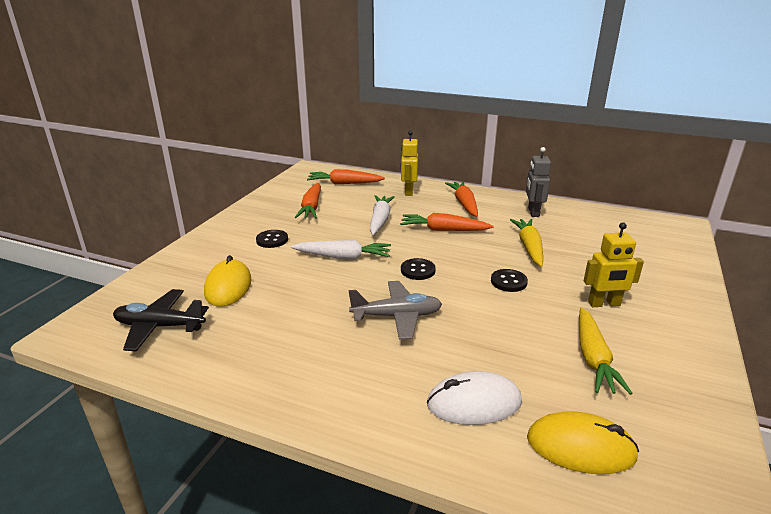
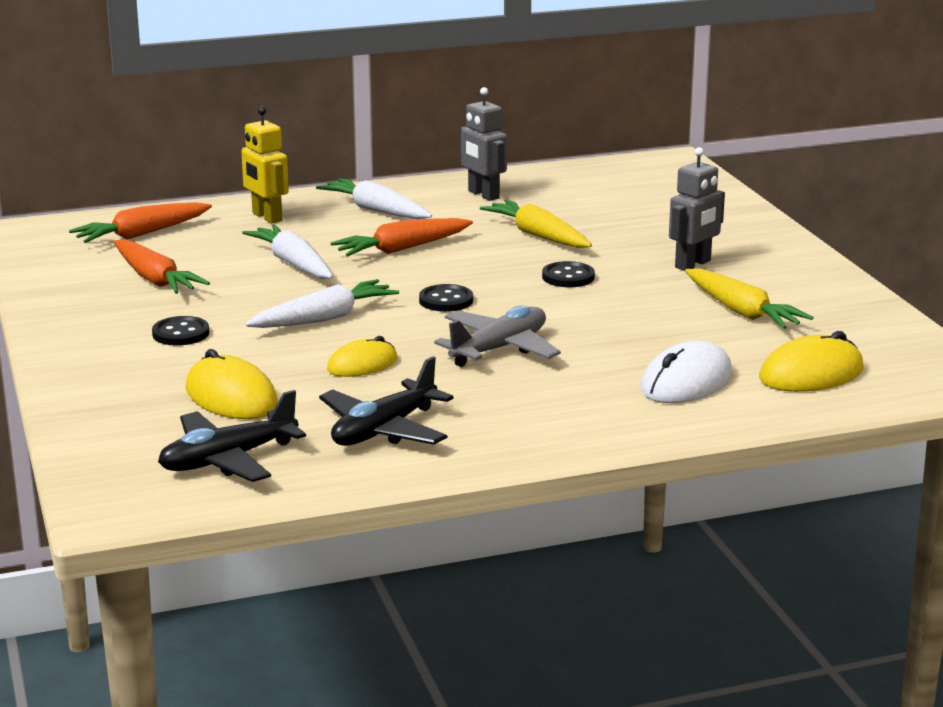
camera: 40 degrees left, 5 degrees down
orange carrot [445,181,478,217] -> white carrot [316,178,432,219]
yellow robot [584,222,644,307] -> grey robot [669,147,725,271]
none -> black plane [319,356,453,446]
none -> yellow mouse [327,336,398,377]

